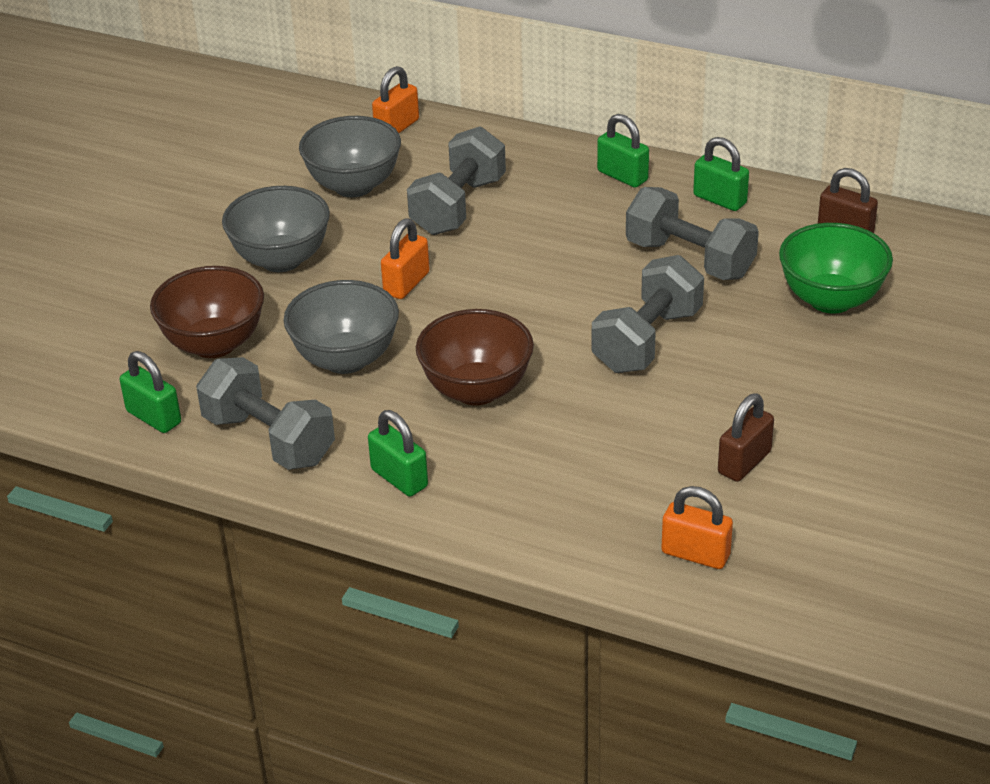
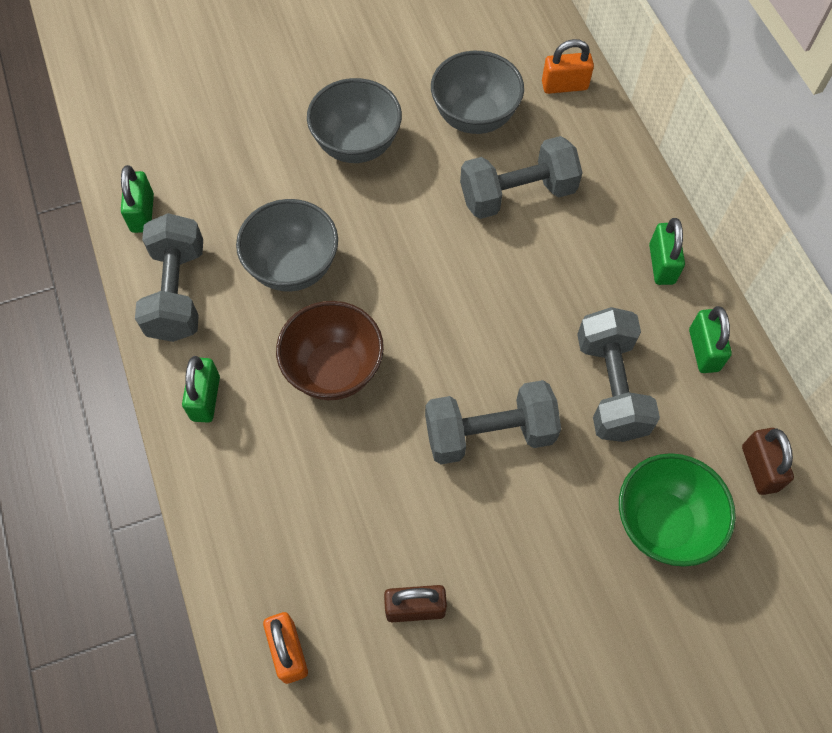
camera: 45 degrees right, 25 degrees up
brown bowl [150,266,264,358] -> none
orange padlock [381,218,429,299] -> none

